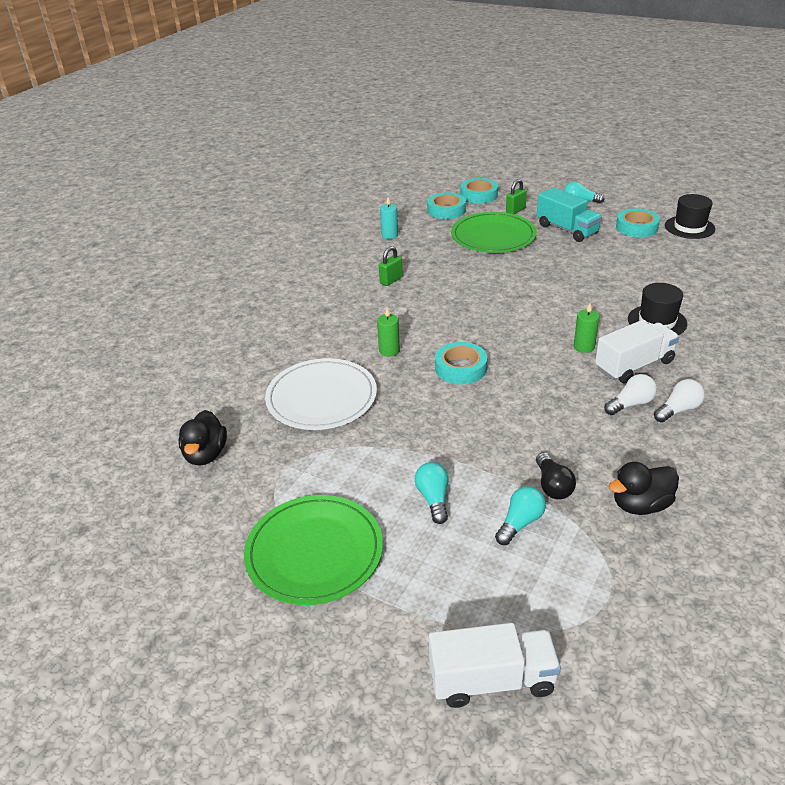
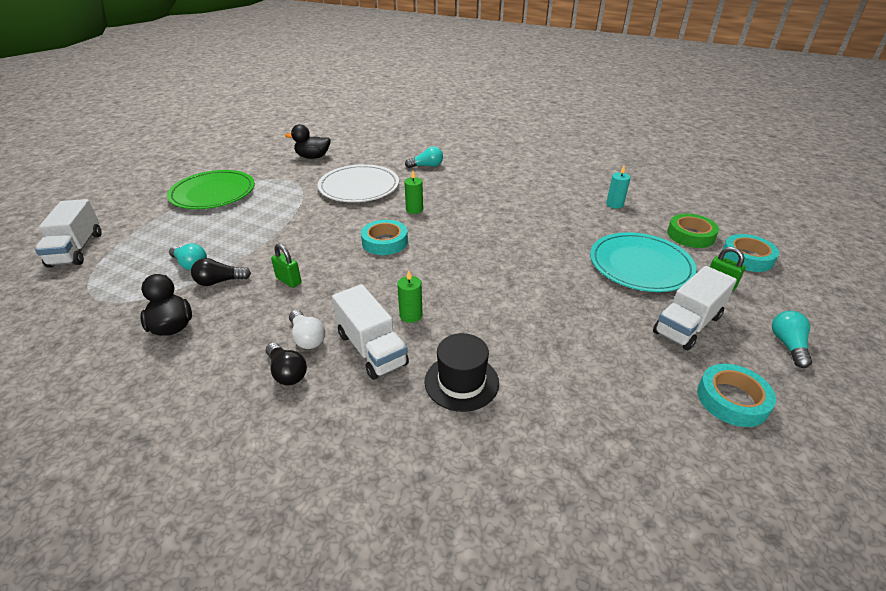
camera: 85 degrees right, 0 degrees up
green padlock [379,246,403,286] -> green padlock moved to [271,244,301,288]
turquoise light bulb [415,462,449,524] -> turquoise light bulb moved to [405,146,443,168]
turquoise tape [427,192,466,219] -> green tape [667,214,719,248]
green plate [451,212,537,253] -> turquoise plate [590,232,697,292]
turquoise truck [537,187,602,242] -> white truck [653,266,737,350]
white light bulb [654,379,705,423] -> black light bulb [266,342,307,385]
black hat [665,194,715,239] -> none

